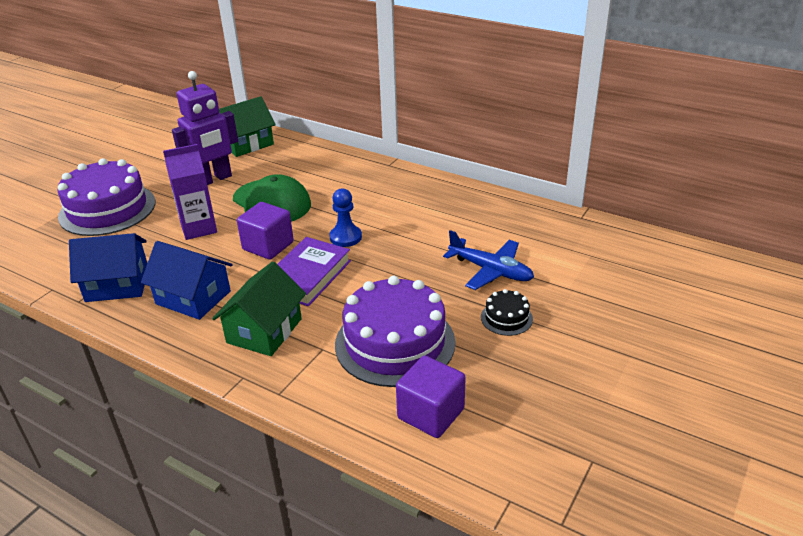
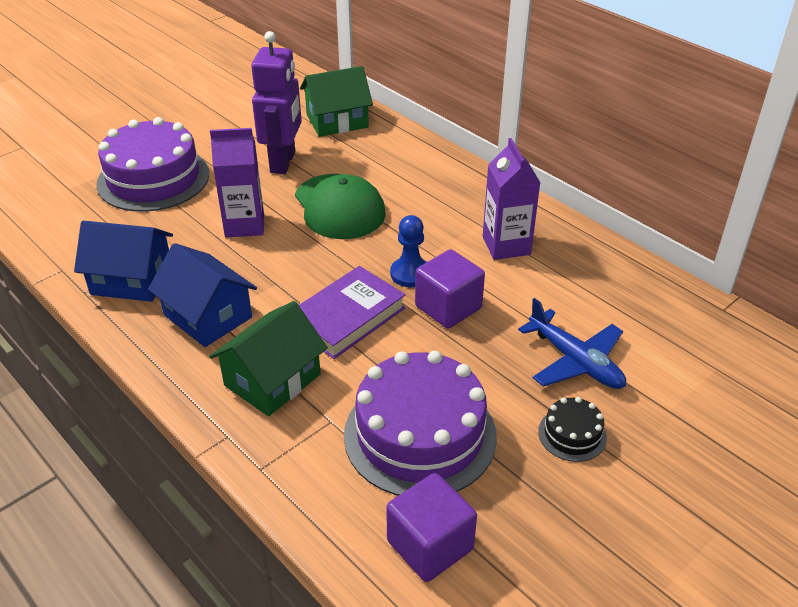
camera: 15 degrees right, 5 degrees up
purple robot [172,71,238,185] -> purple robot turned 60 degrees counterclockwise [251,31,302,174]
purple cube [237,202,294,260] -> purple cube moved to [415,249,485,329]
none -> purple carton [483,138,540,260]

